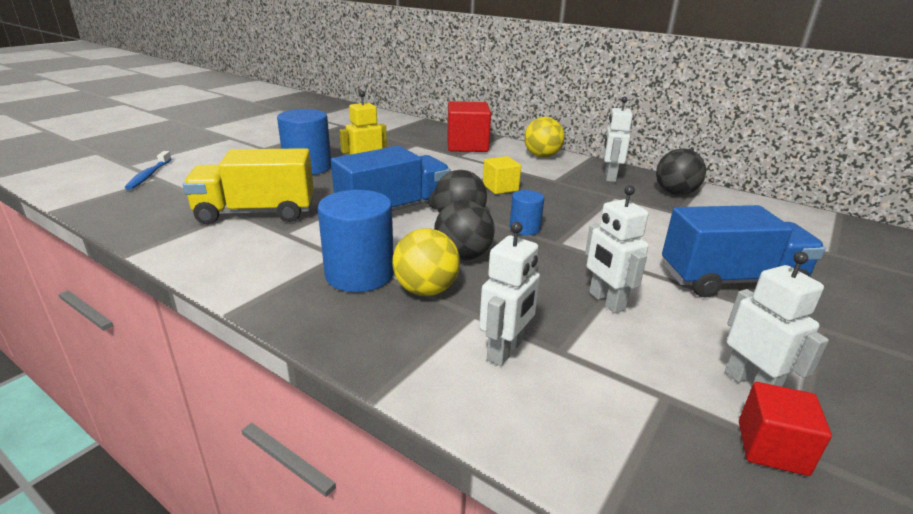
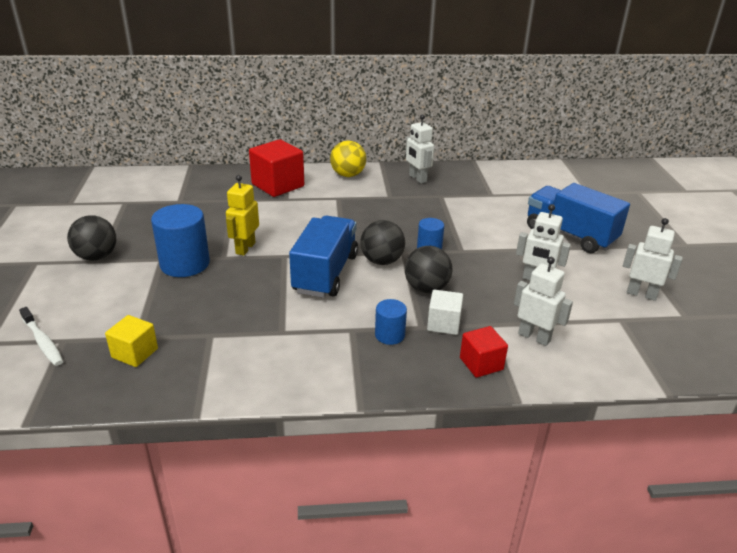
camera: 40 degrees left, 5 degrees up
blue toothbrush [125,151,172,190] -> white toothbrush [19,307,63,366]
yellow truck [183,148,314,224] -> none
blue cylinder [318,190,394,292] -> blue cylinder [375,299,407,345], size x0.54
yellow ball [392,228,460,296] -> white cube [427,290,463,335]
white robot [479,222,540,366] -> white robot turned 45 degrees counterclockwise [514,257,573,346]
yellow cube [483,156,521,194] -> yellow cube moved to [105,315,158,367]
black ball [656,149,706,195] -> black ball moved to [67,215,116,261]
blue truck [662,205,826,298] -> blue truck turned 90 degrees counterclockwise [527,183,630,253]
red cube [739,382,832,476] -> red cube moved to [460,326,508,378]

